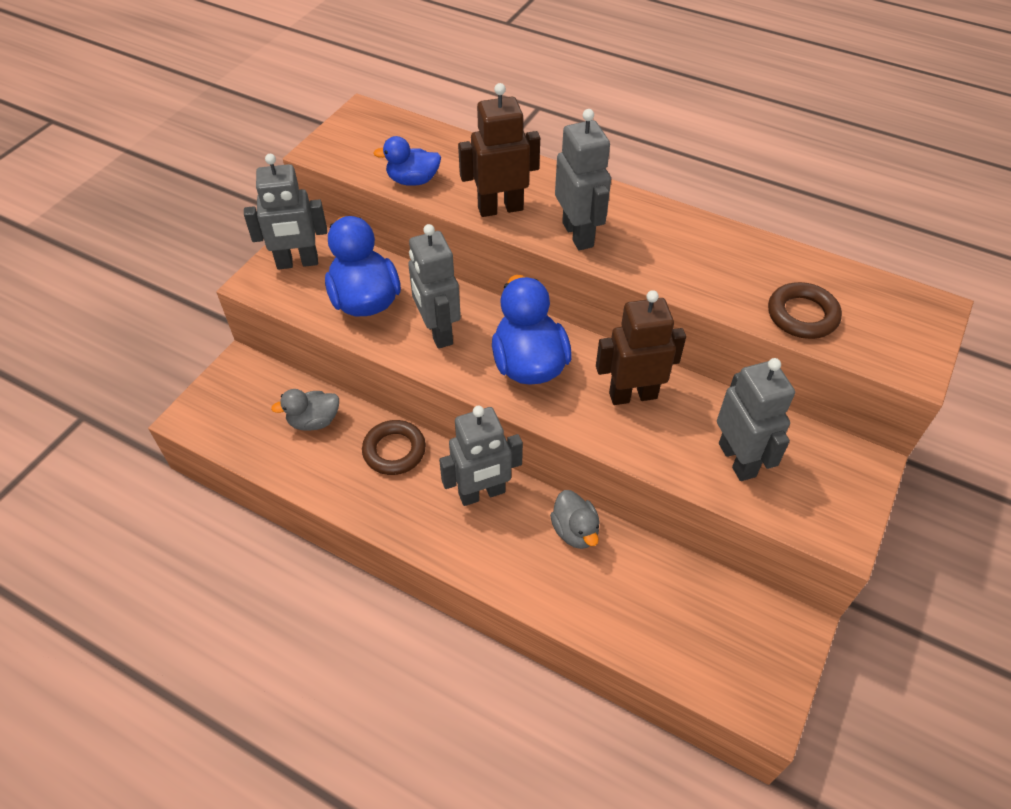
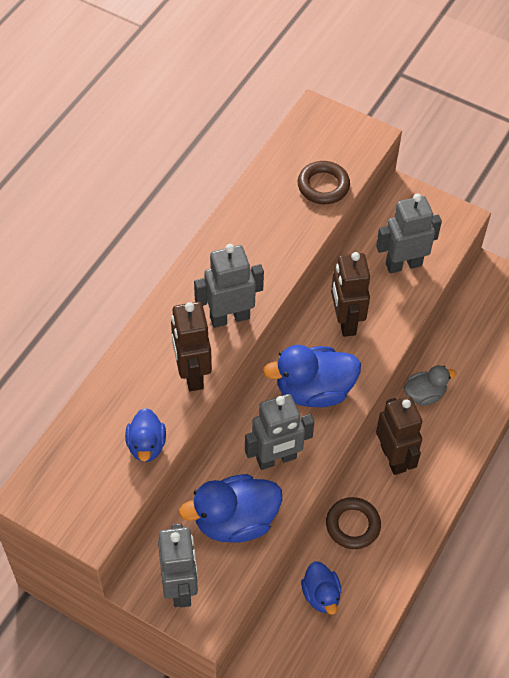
camera: 90 degrees left, 5 degrees up
grey duck [271,389,339,431] -> blue duck [301,561,341,615]
grey robot [439,406,523,506] -> brown robot [376,396,422,475]

